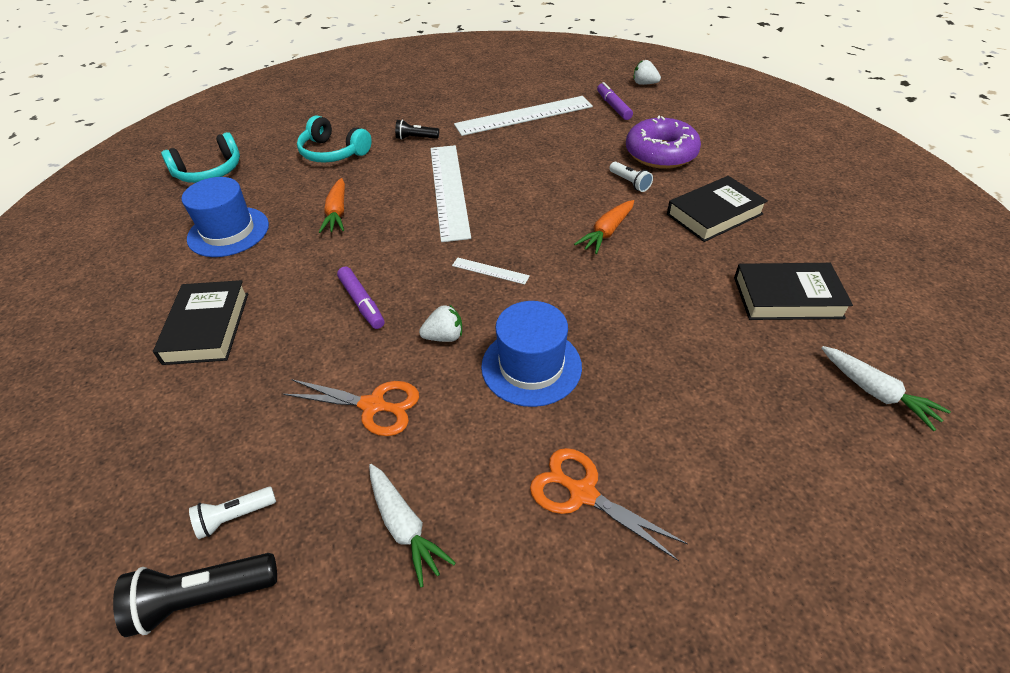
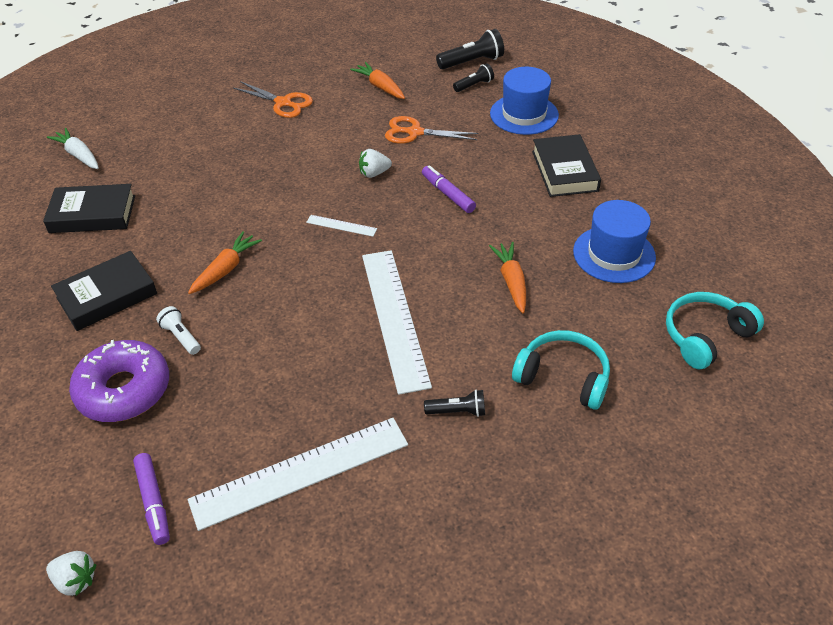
camera: 175 degrees right, 0 degrees up
white flashlight [189,487,276,539] -> black flashlight [453,63,494,92]
white carrot [369,464,456,587] -> orange carrot [350,62,405,99]
blue hat [481,301,582,407] -> blue hat moved to [490,67,559,135]

